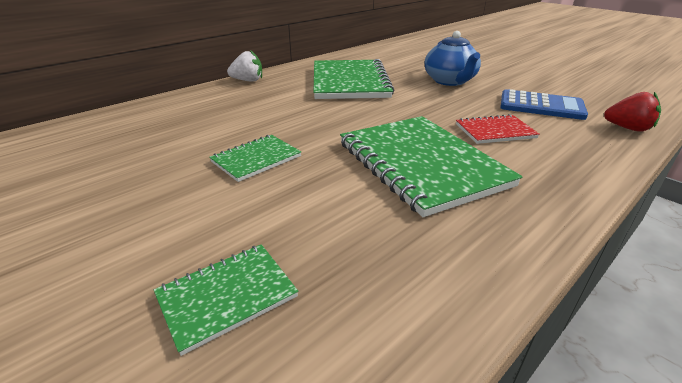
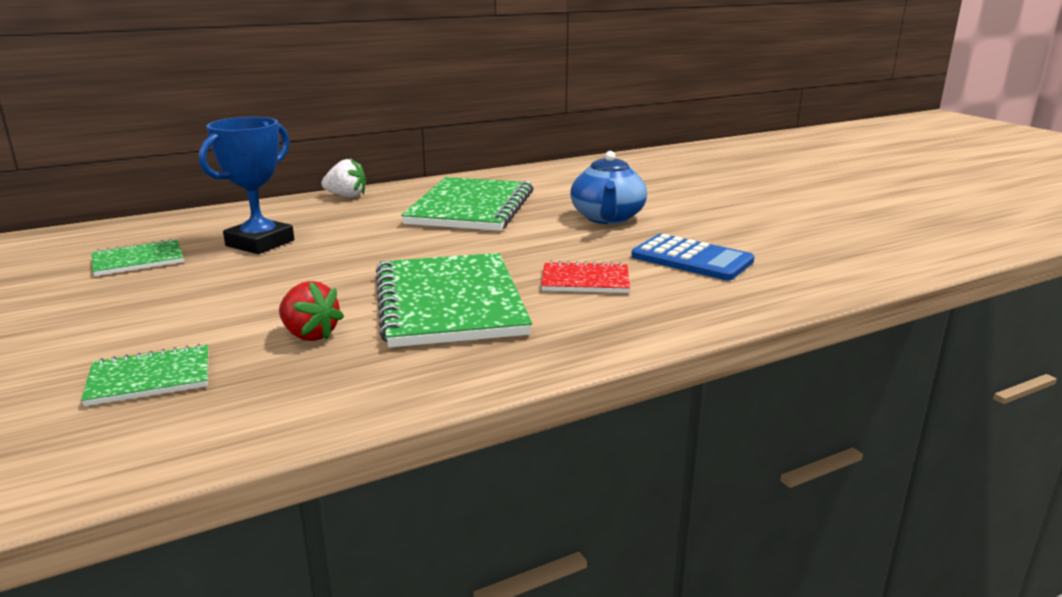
camera: 15 degrees right, 10 degrees down
green notebook [209,135,301,182] -> green notebook moved to [92,239,184,276]
red strawberry [604,92,661,132] -> red strawberry moved to [279,281,344,341]
none -> blue trophy [199,117,294,254]

